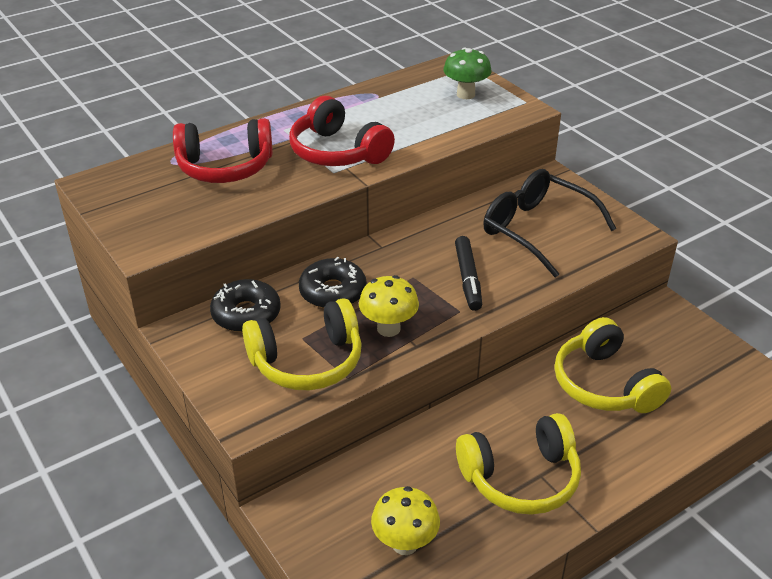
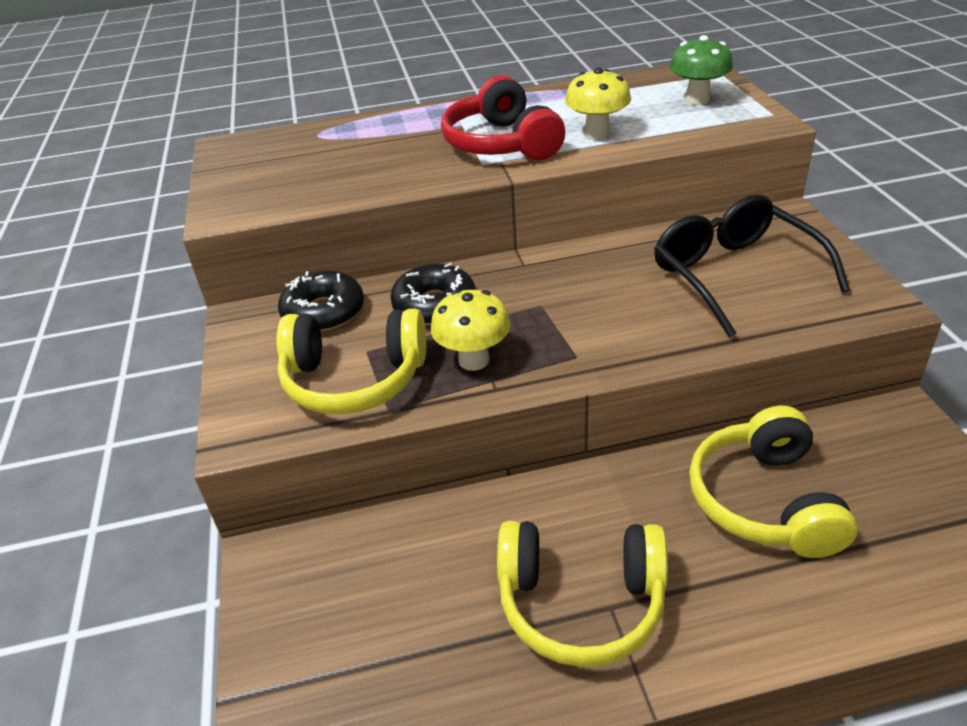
camera: 25 degrees right, 0 degrees up
red headphones [173,118,273,183] -> none
yellow mushroom [371,486,440,555] -> yellow mushroom moved to [565,68,631,140]
black marker [455,236,482,311] -> none

